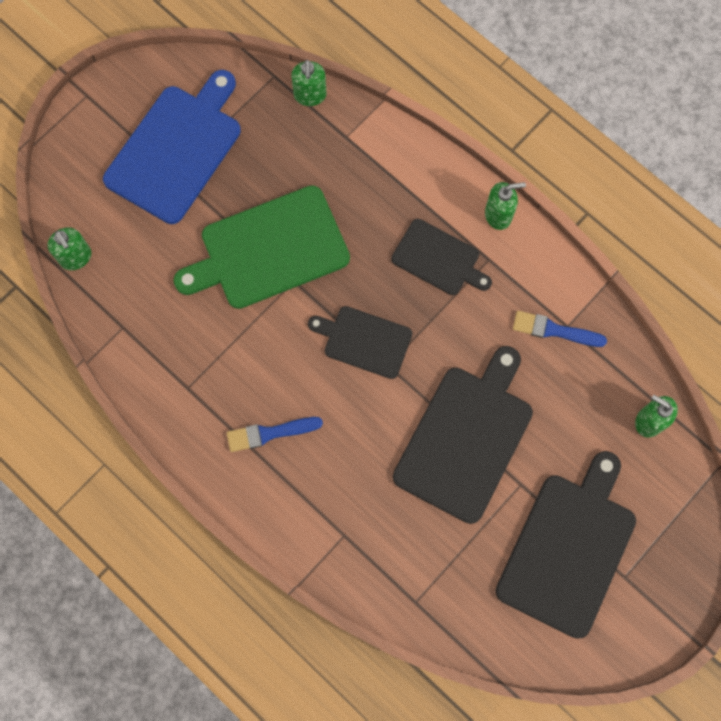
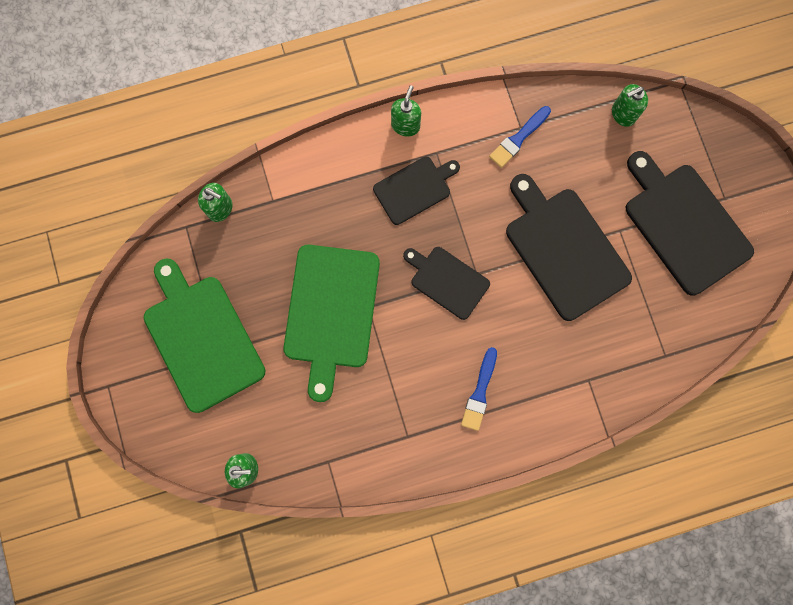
camera: 60 degrees left, 5 degrees up
blue cutting board [103,70,241,224] -> green cutting board [144,259,266,413]
black cutting board [308,306,412,379] -> black cutting board turned 75 degrees clockwise [403,247,490,320]

